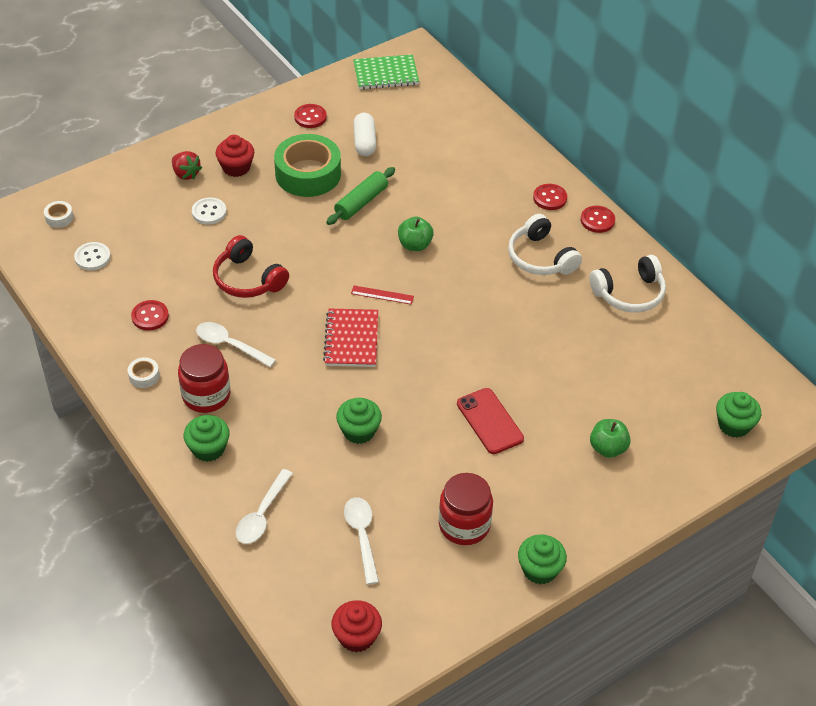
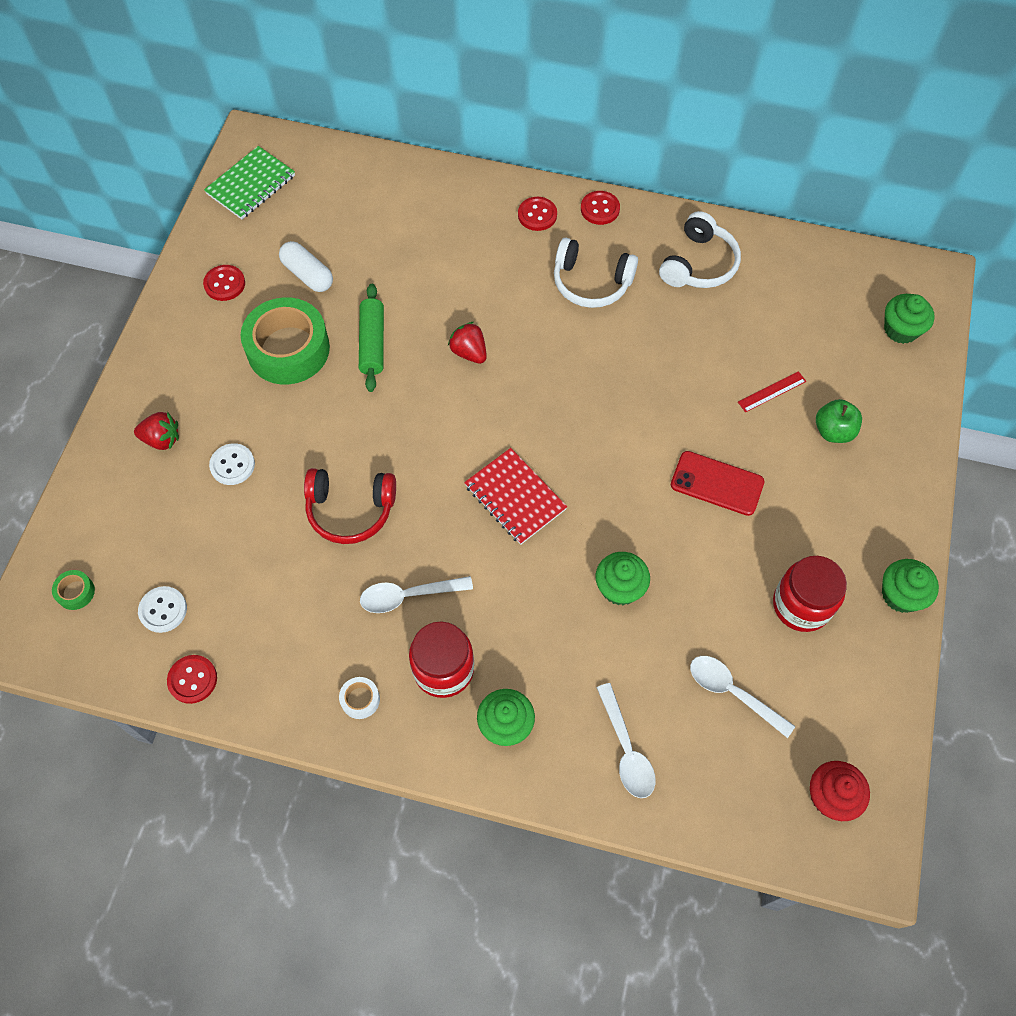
camera: 40 degrees left, 15 degrees up
white tape [44,201,73,228] -> green tape [52,570,95,610]
red button [131,300,169,331] -> red button moved to [167,655,217,704]
red cupcake [216,135,254,177] -> none
red ruler [351,285,414,305] -> red ruler moved to [738,371,806,412]
green apple [398,217,434,251] -> red strawberry [448,322,487,364]

